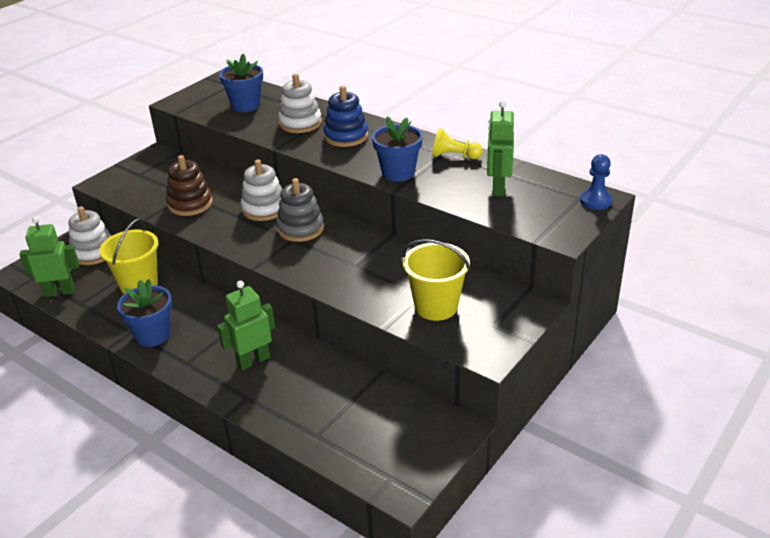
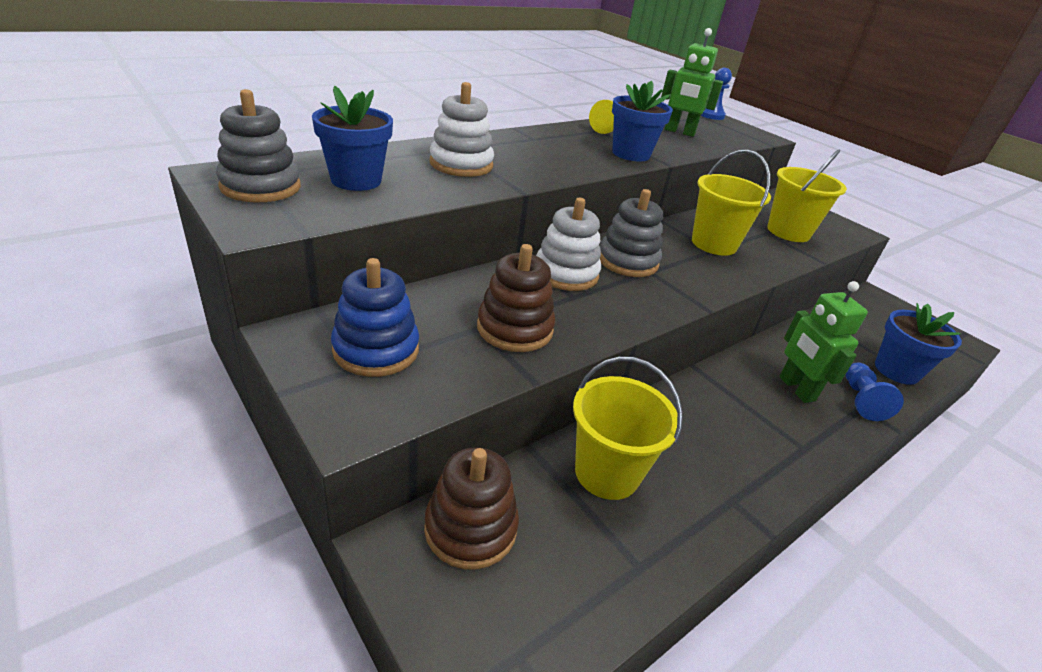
camera: 80 degrees left, 0 degrees up
green robot [19,217,79,297] -> none
white stacking toy [69,206,111,265] -> brown stacking toy [424,447,519,570]
blue flower pot [117,279,172,347] -> blue flower pot moved to [875,303,962,385]
blue stacking toy [324,86,368,147] -> blue stacking toy moved to [331,258,419,377]
none -> grey stacking toy [216,89,301,202]
none -> yellow bucket [692,149,771,256]
none -> blue pawn [845,363,904,421]

